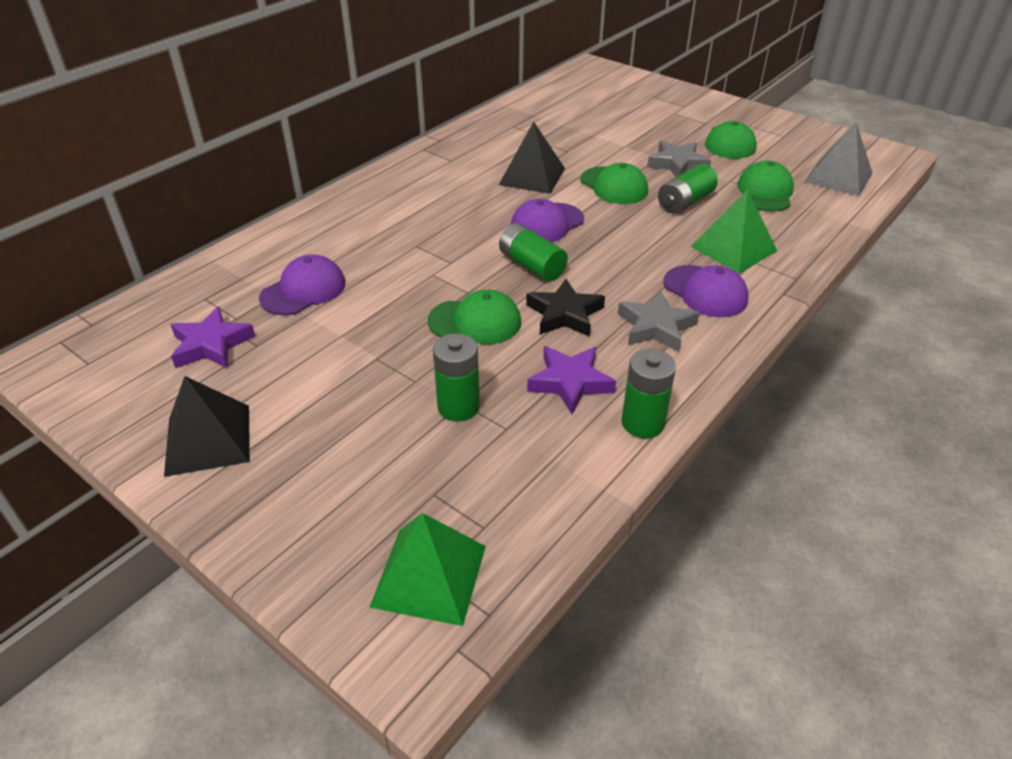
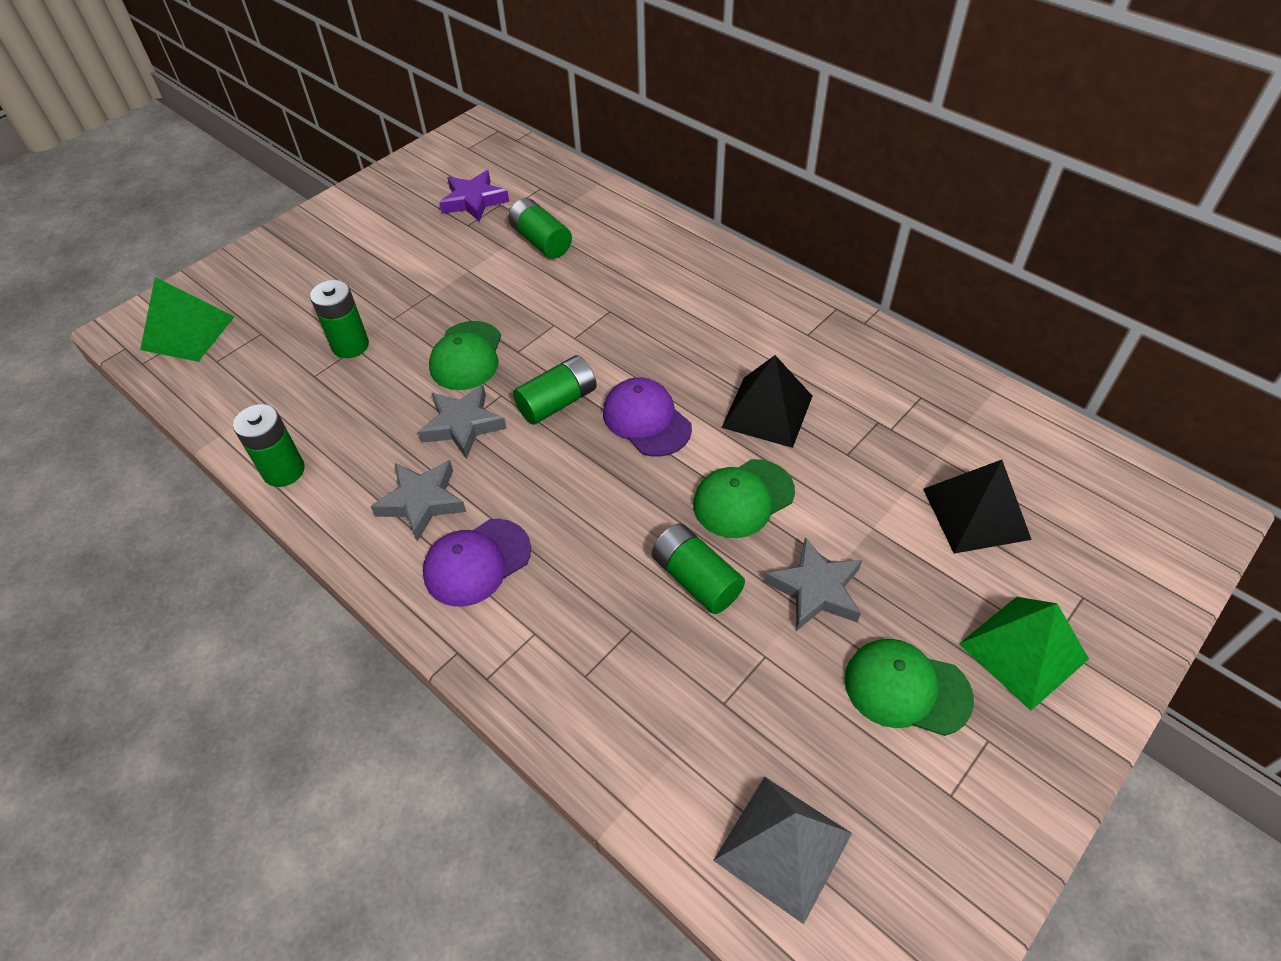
camera: 95 degrees right, 10 degrees up
black pyramid [164,376,250,477] -> black pyramid moved to [923,460,1032,554]
purple cap [259,254,345,315] -> green battery [509,198,572,259]
black star [526,279,605,337] -> grey star [418,385,507,459]
purple star [527,346,616,414] -> none
green pyramid [691,190,777,273] -> green pyramid moved to [959,597,1089,711]
green cap [737,161,794,212] -> none

